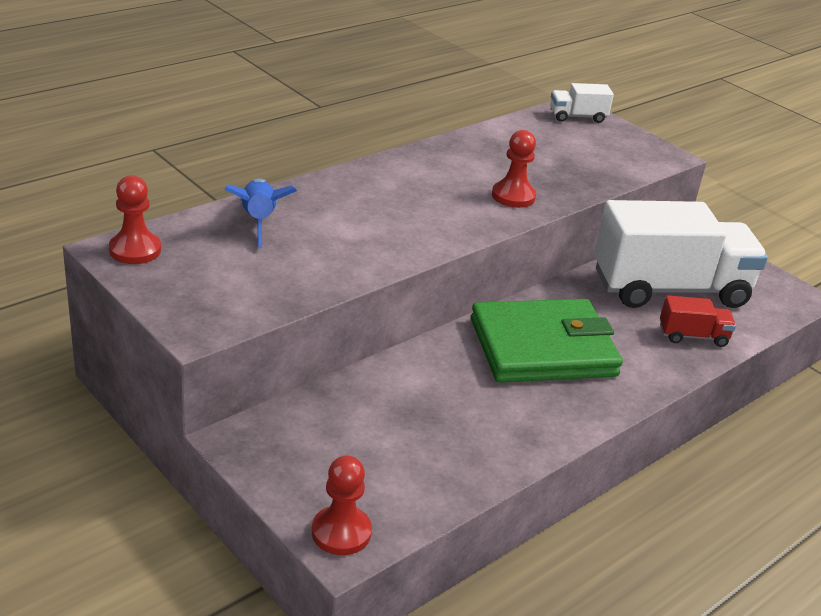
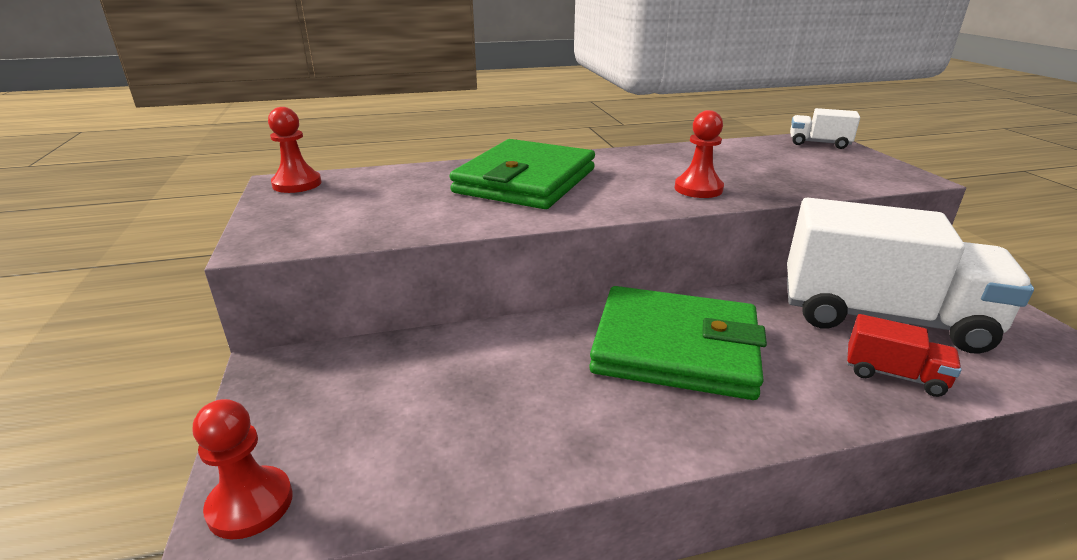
camera: 30 degrees right, 5 degrees down
blue rocket [224,178,297,248] -> none
none -> green wallet [450,139,595,209]

